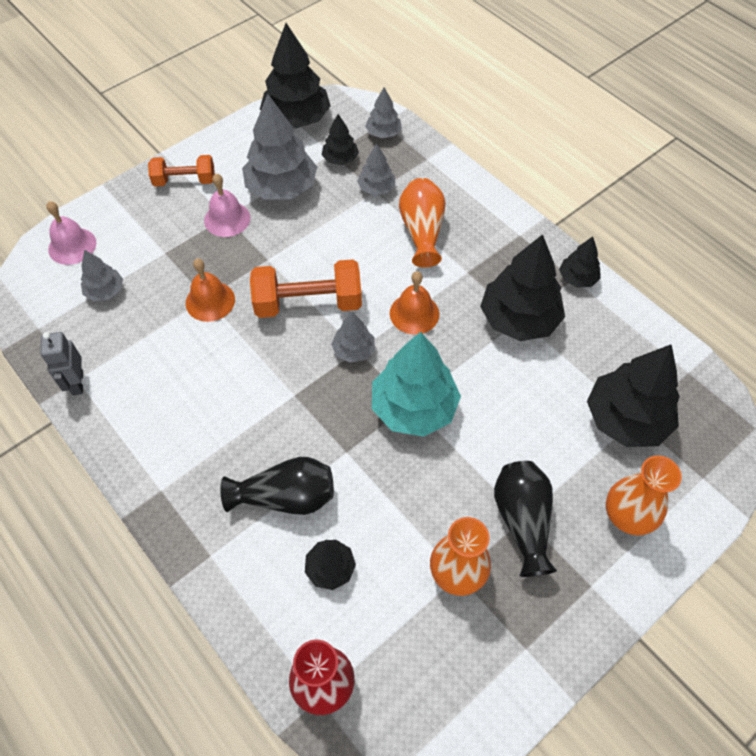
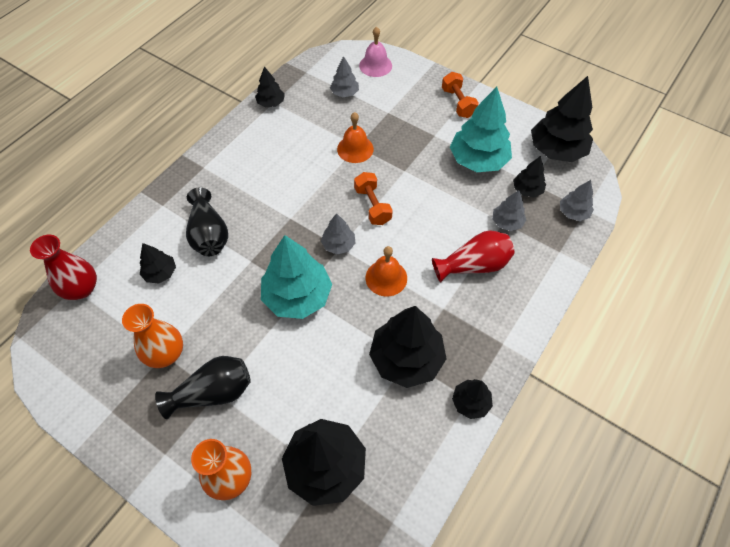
camera: 75 degrees right, 0 degrees up
grey robot [40,332,83,395] -> black tree [255,66,285,107]
pink bell [204,173,250,237] -> none
grey tree [242,94,317,200] -> turquoise tree [450,87,512,172]
orange dumbbell [250,259,362,318] -> orange dumbbell [354,172,393,225], size x0.64
orange vase [399,178,446,267] -> red vase [432,230,514,282]

